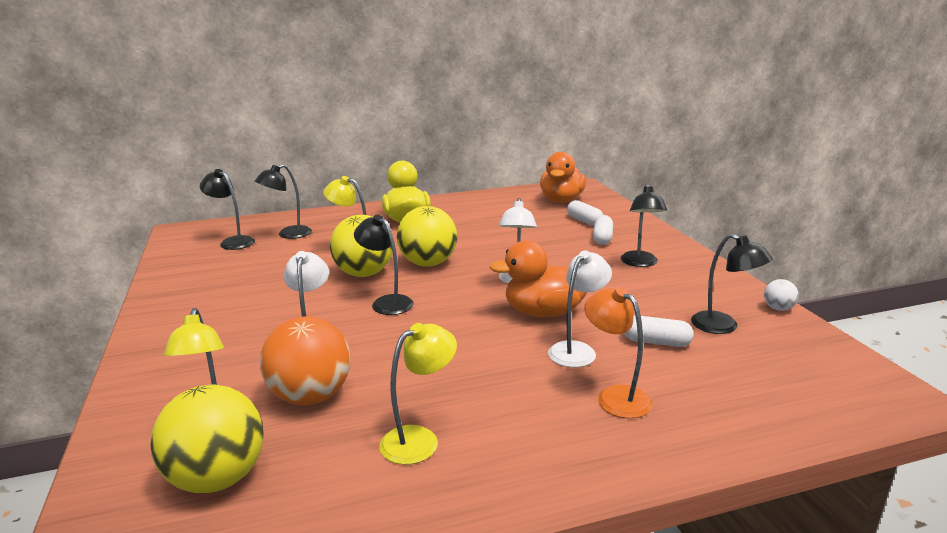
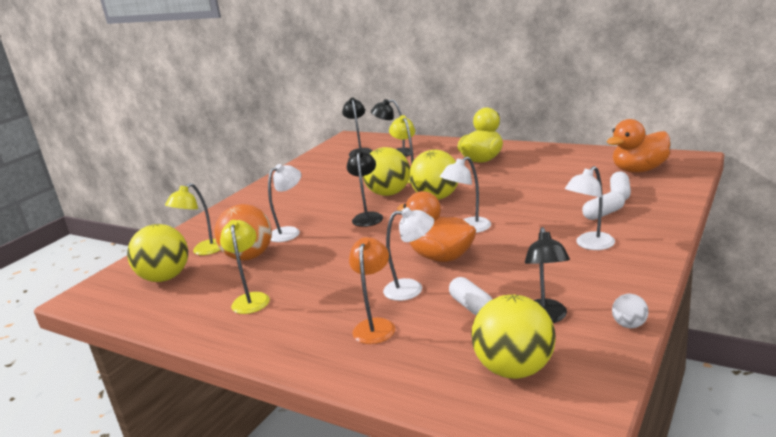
camera: 50 degrees right, 0 degrees up
yellow lamp [379,323,457,465] -> yellow lamp turned 105 degrees counterclockwise [220,220,270,314]
black lamp [621,184,667,267] -> white lamp [565,166,615,250]
none -> yellow ball [471,295,556,379]

